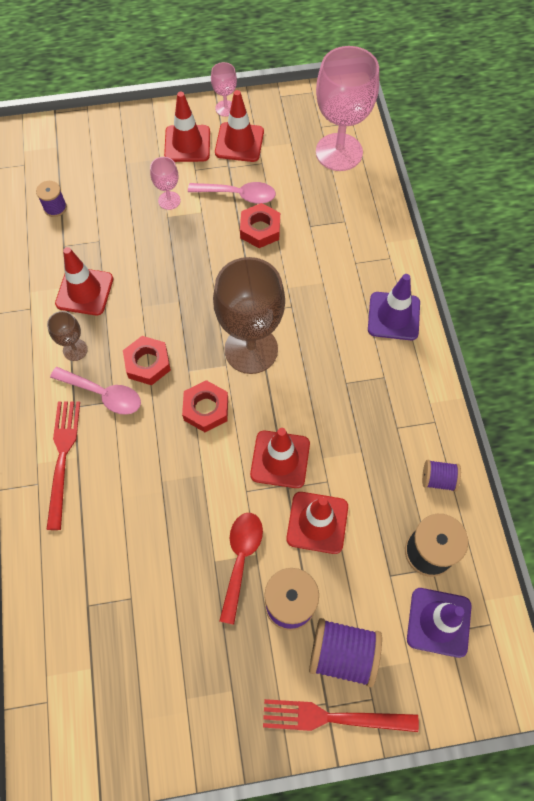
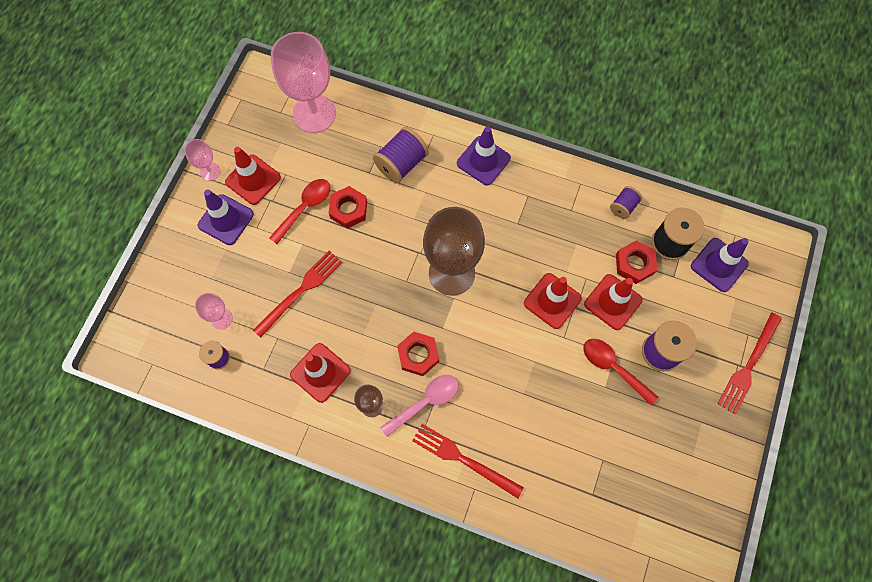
camera: 60 degrees left, 5 degrees up
pink goblet [150,157,181,210] -> pink goblet moved to [195,293,233,329]
red traffic cone [164,92,210,162] -> purple traffic cone [198,190,254,245]
red nut [182,380,228,432] -> red nut moved to [616,240,657,284]
pink spoon [188,182,276,204] -> red spoon [269,179,330,244]
purple spool [309,618,382,687] -> purple spool moved to [373,127,429,183]
none -> red fork [253,251,342,338]

